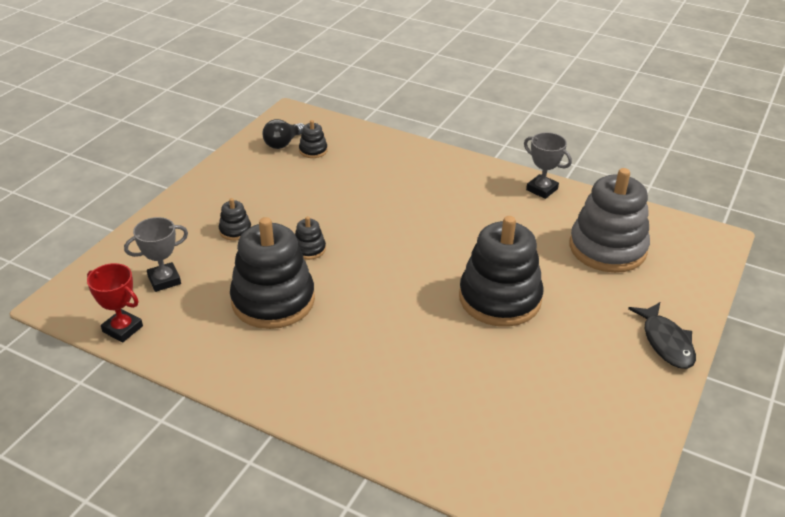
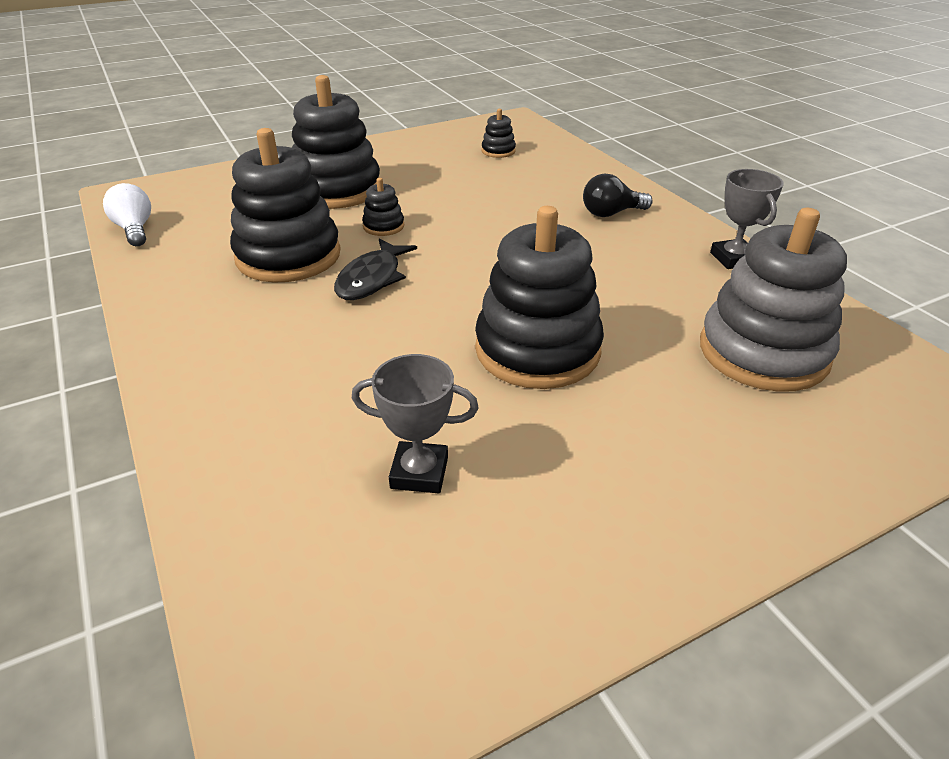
camera: 35 degrees right, 0 degrees up
red trophy [87,263,143,343] -> white light bulb [103,183,151,246]
grey trophy [124,217,188,292] -> grey trophy moved to [352,354,479,493]
black stacking toy [219,198,251,241] -> black stacking toy [292,75,380,209], size x2.35
black light bulb [262,119,304,149] -> black light bulb moved to [583,174,653,217]
black fish [628,302,696,369] -> black fish moved to [334,238,417,300]

